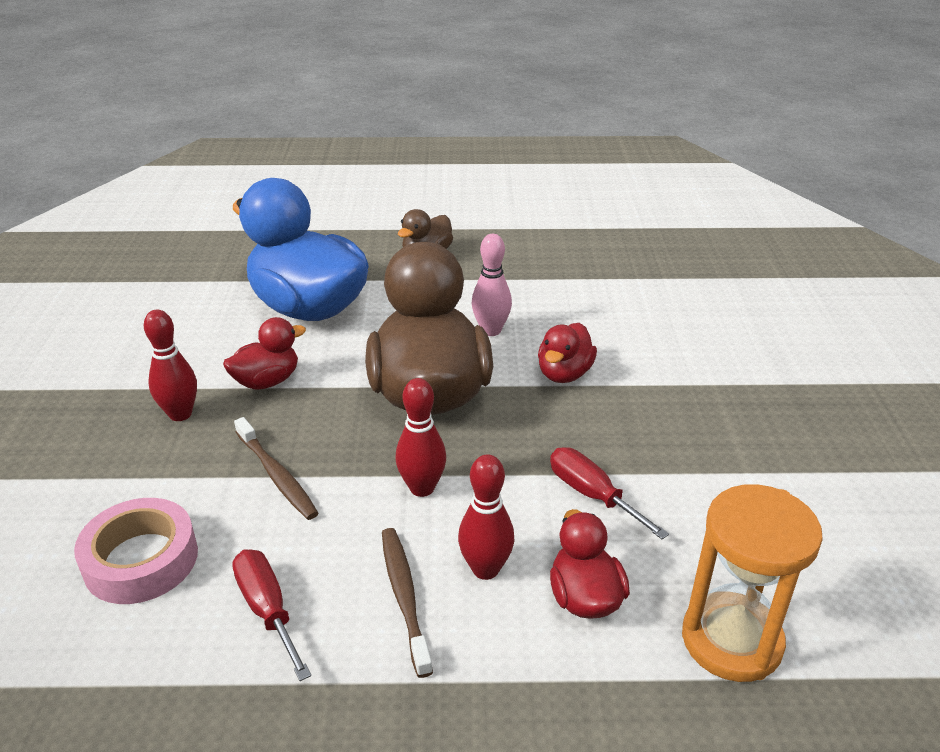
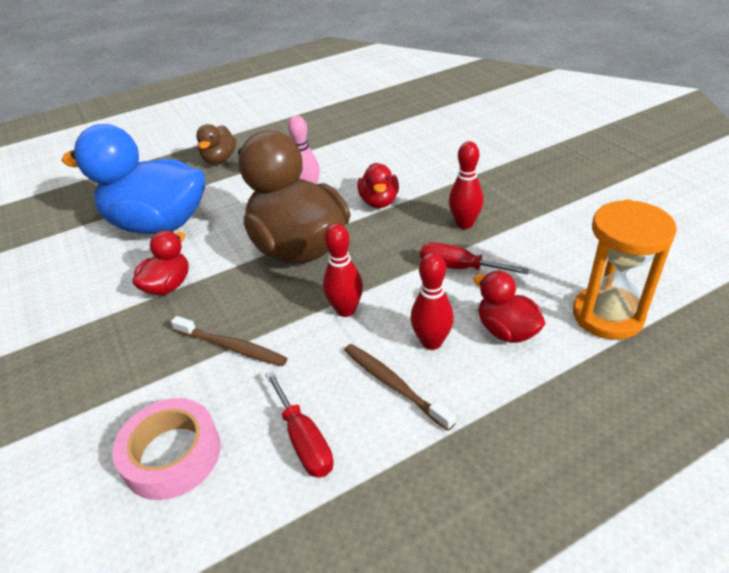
camera: 25 degrees left, 5 degrees up
red bowling pin [144,310,197,421] -> red bowling pin moved to [449,141,483,229]
red screwdriver [232,549,311,681] -> red screwdriver turned 150 degrees counterclockwise [265,371,334,478]

